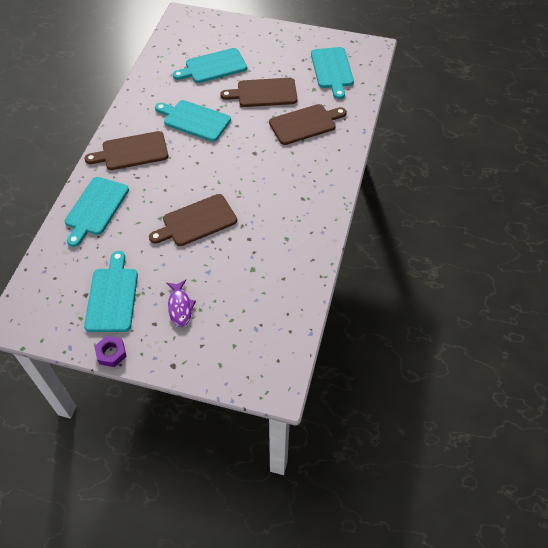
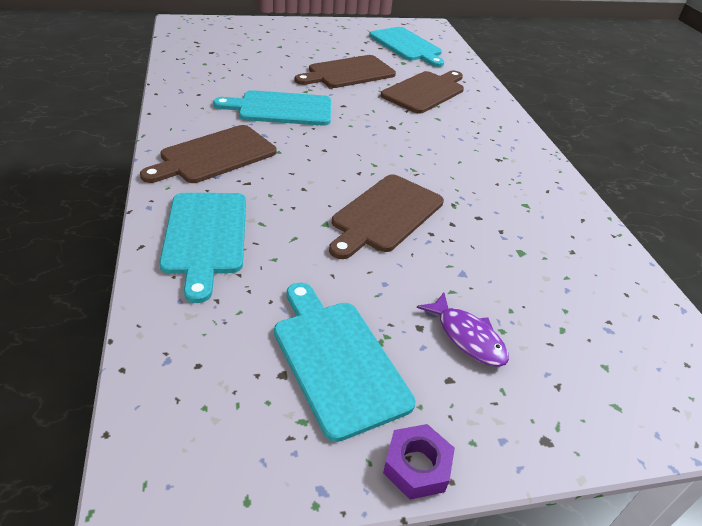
camera: 30 degrees left, 15 degrees down
turquoise cutting board [173,48,247,83] -> none

